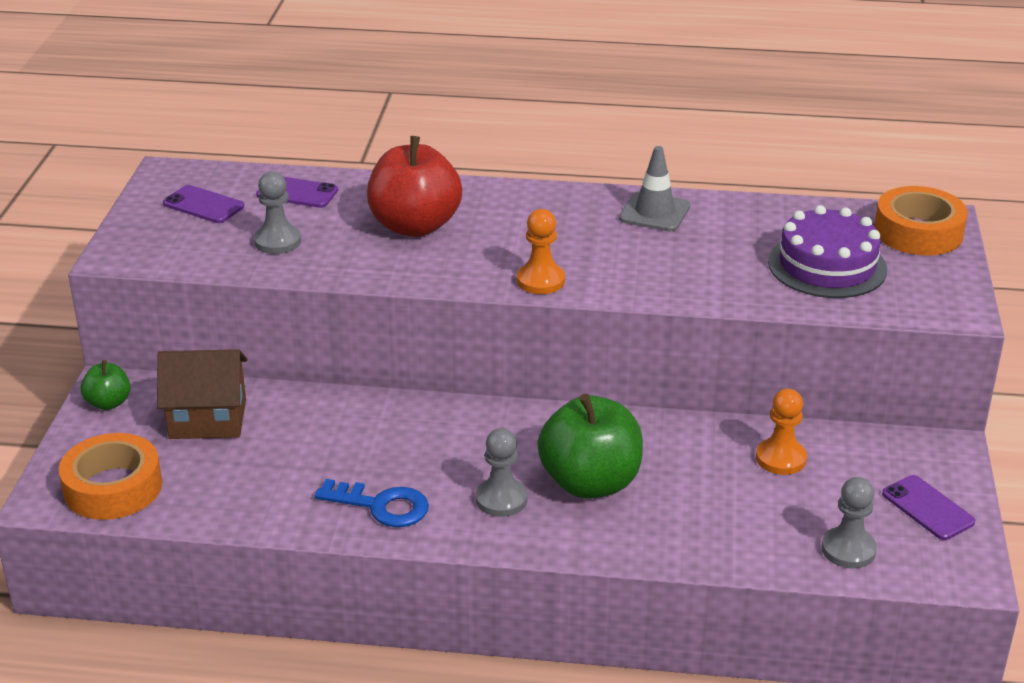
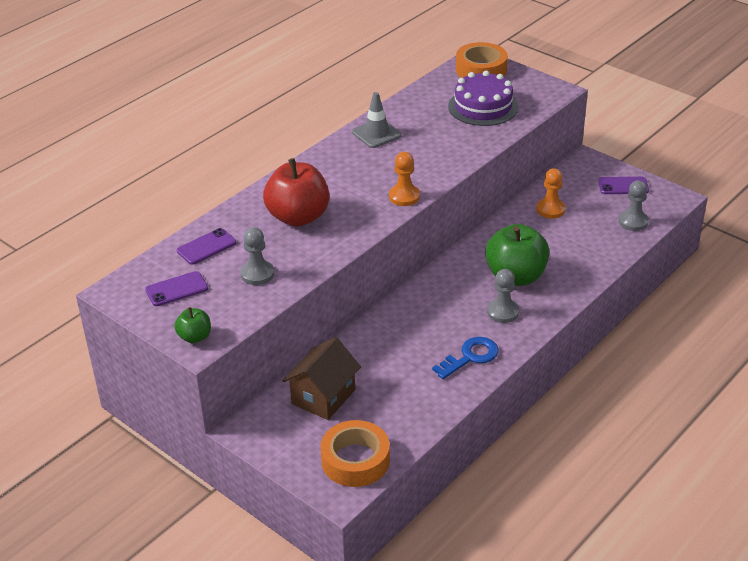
camera: 55 degrees left, 5 degrees up
green apple [81,360,131,410] -> green apple moved to [174,307,211,343]

